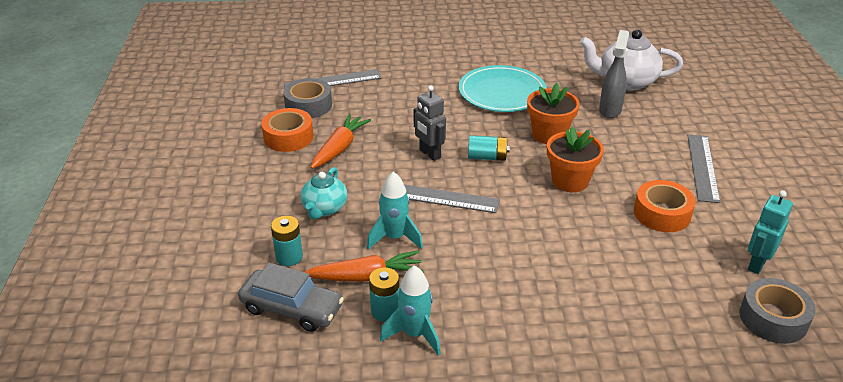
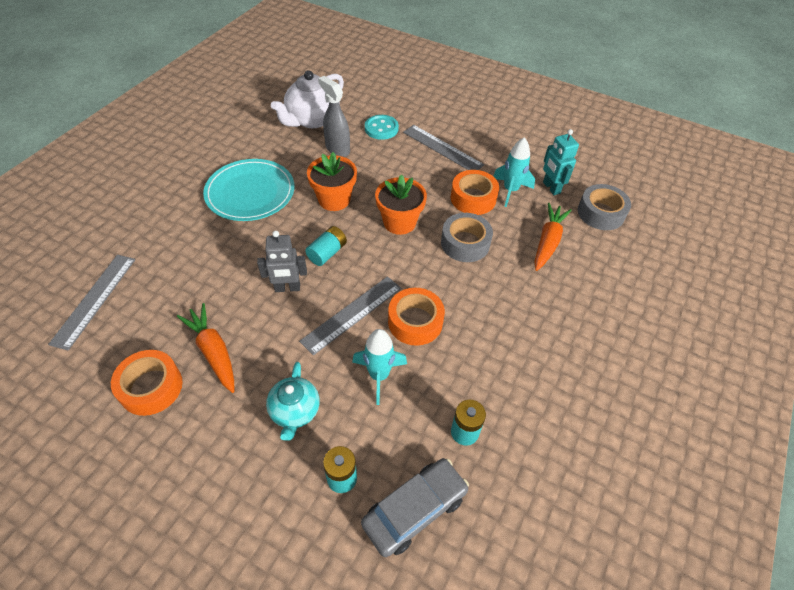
camera: 60 degrees left, 15 degrees up
grey tape [283,78,332,118] -> grey tape moved to [441,213,493,262]
turquoise teapot [300,167,347,219] -> turquoise teapot turned 45 degrees clockwise [266,362,320,441]
orange carrot [305,250,424,282] -> orange carrot moved to [534,203,572,271]
turquoise rocket [380,265,441,356] -> turquoise rocket moved to [493,137,535,207]
none -> turquoise button [365,115,399,140]
none -> orange tape [388,288,445,346]

